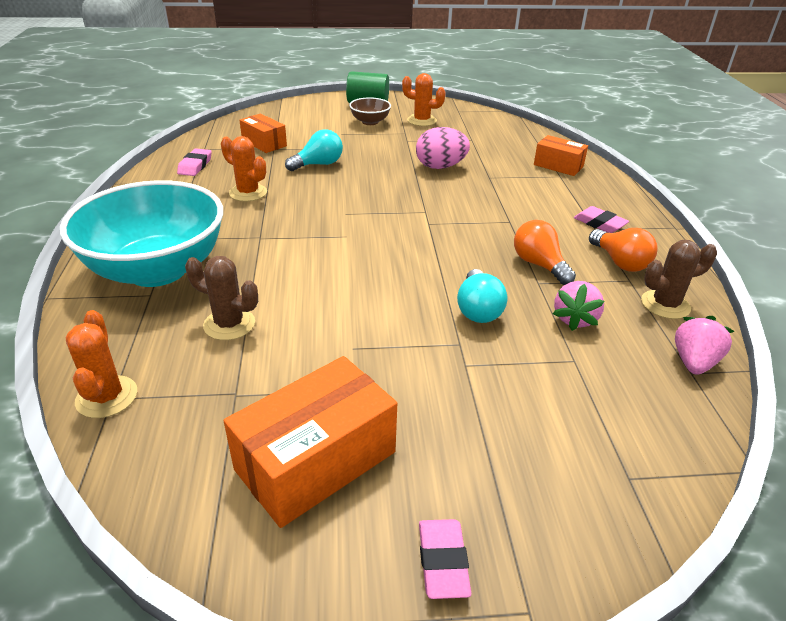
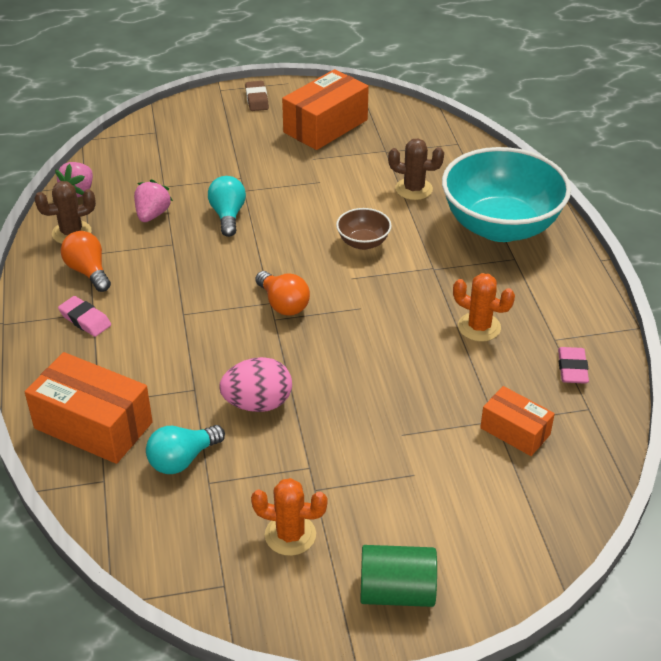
camera: 175 degrees right, 5 degrees up
orange cactus [66,310,137,418] -> none
turquoise light bulb [285,129,343,171] -> turquoise light bulb moved to [146,425,225,474]
brown bowl [349,97,391,125] -> brown bowl moved to [336,208,392,250]
pink eraser [419,519,471,599] -> brown eraser [245,81,269,111]
orange light bulb [514,220,576,285] -> orange light bulb moved to [255,271,310,316]
orange box [534,135,588,176] -> orange box [25,352,153,464], size x1.70

